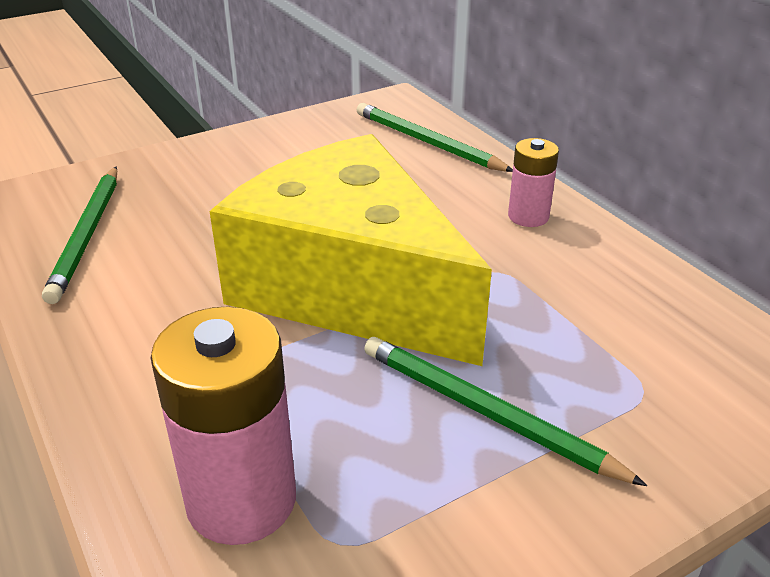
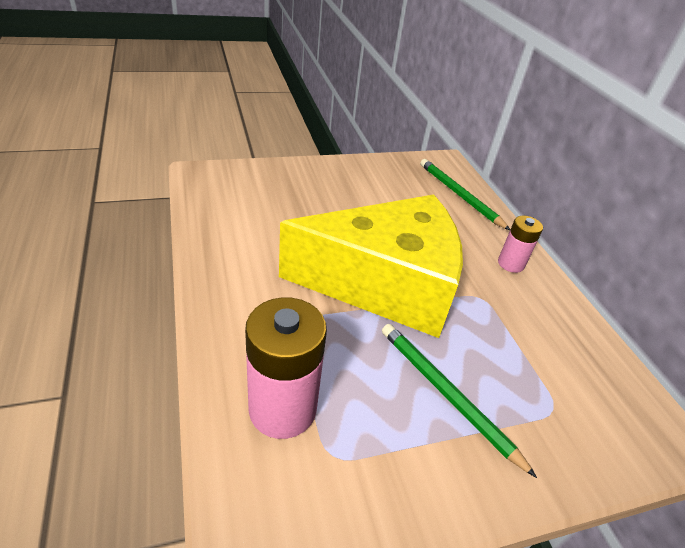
camera: 10 degrees right, 5 degrees up
green pencil [42,167,117,304] -> none
yellow cheese [210,134,492,366] -> yellow cheese turned 120 degrees clockwise [279,195,463,338]

